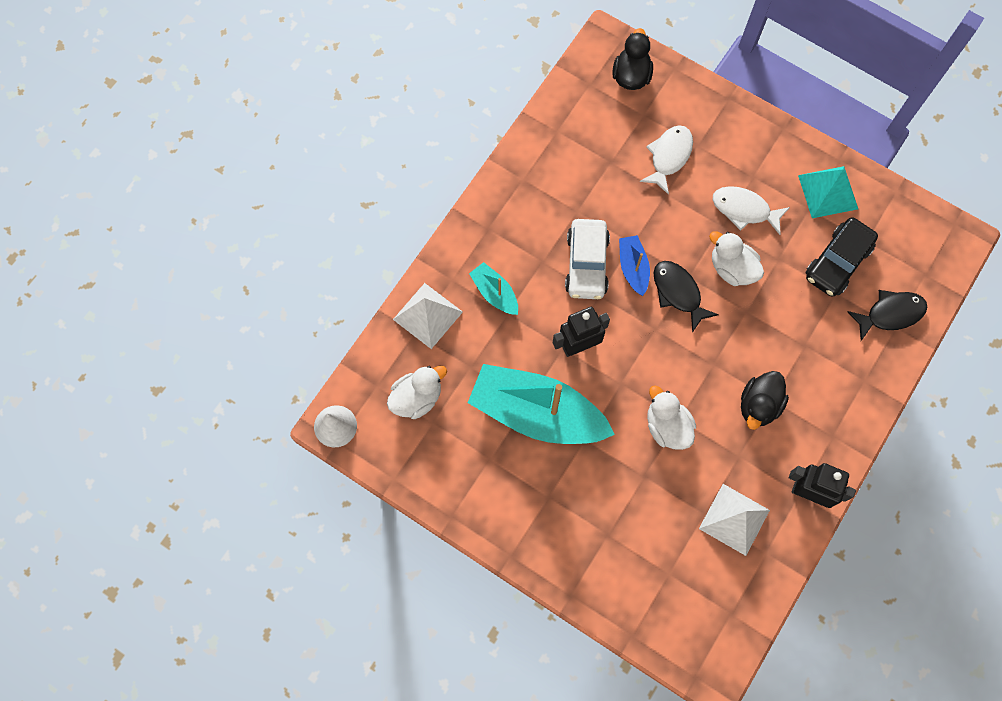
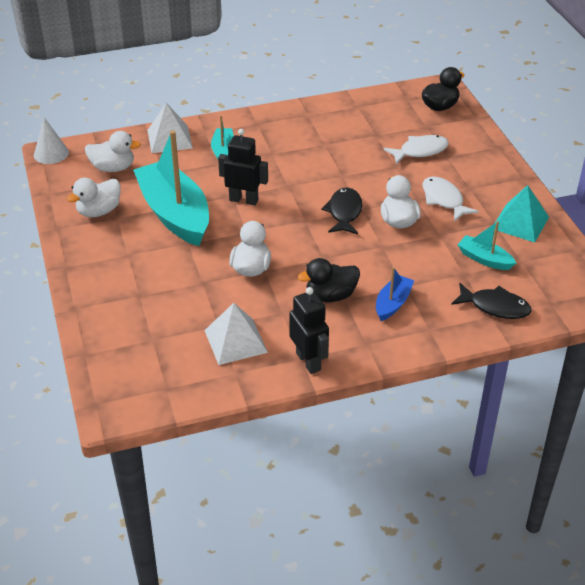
camera: 40 degrees right, 30 degrees down
white car [565,219,610,299] -> none
blue boat [619,235,650,296] -> blue boat moved to [376,267,414,321]
black car [805,217,878,297] -> turquoise boat [457,221,516,270]
none -> white duck [67,178,120,217]

